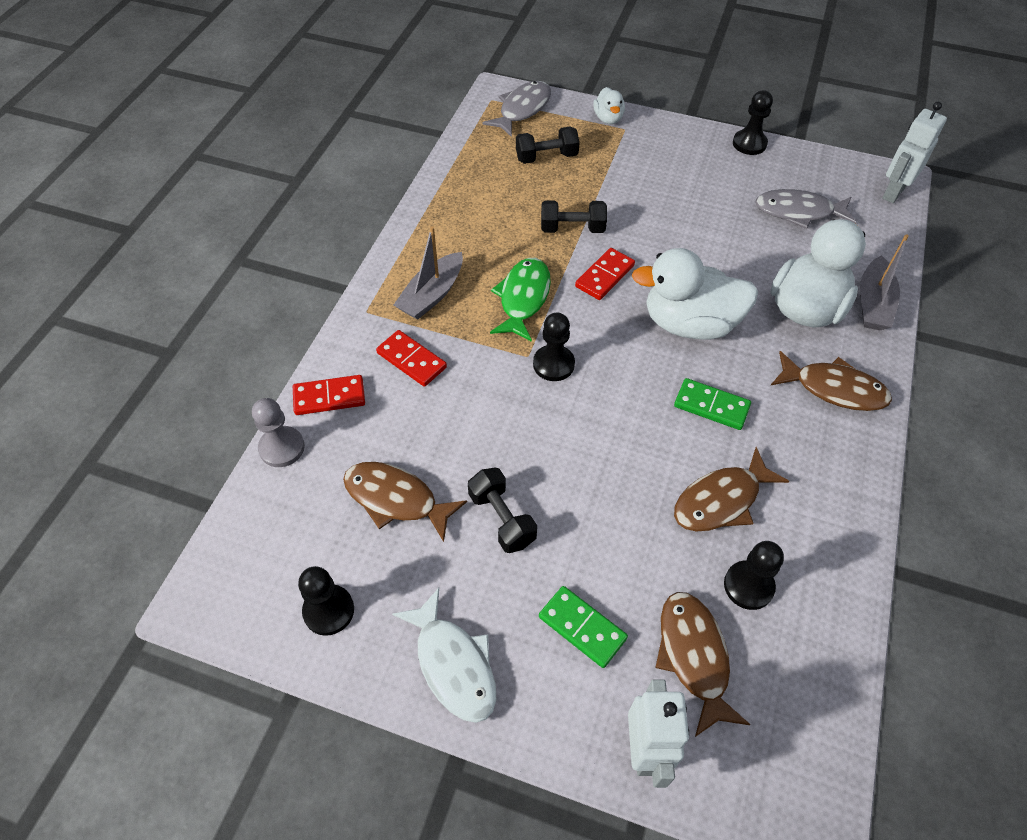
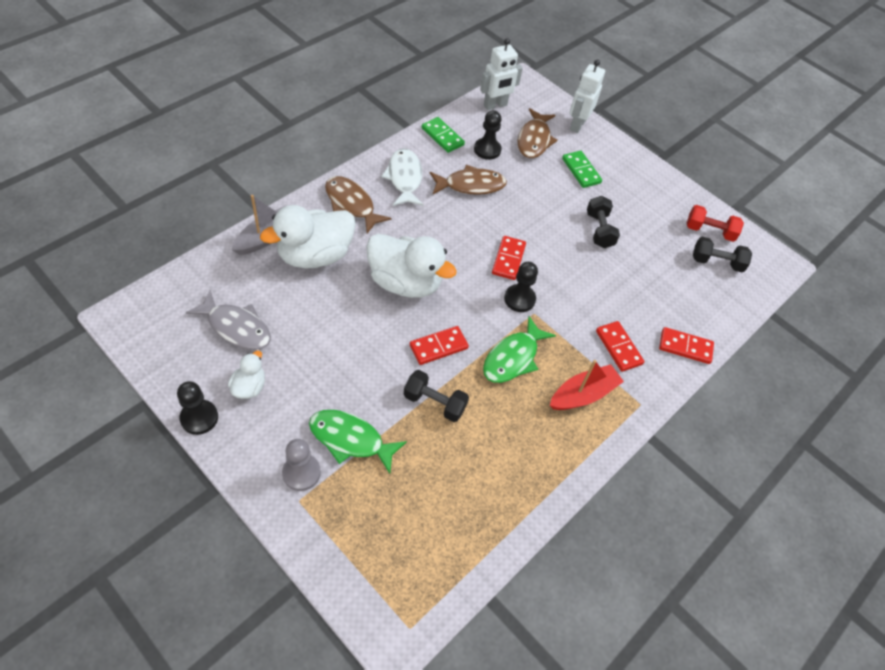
camera: 160 degrees left, 0 degrees up
grey pawn [252,398,305,467] -> grey pawn moved to [282,439,321,491]
black pawn [298,566,354,636] -> red dumbbell [687,205,744,242]
brown fish [343,462,467,542] -> none
white fish [392,588,496,723] -> white fish moved to [381,148,424,206]
grey boat [394,226,463,320] -> red boat [550,360,624,410]
grey fish [482,81,551,137] -> none
black dumbbell [516,127,580,164] -> black dumbbell moved to [693,237,752,272]
white duck [593,87,625,124] -> white duck moved to [228,351,265,399]
green domino [674,378,751,430] -> green domino moved to [422,117,465,153]
white robot [882,102,947,203] -> white robot moved to [480,38,523,110]
none -> green fish [309,410,407,474]
none -> red domino [492,236,526,280]

